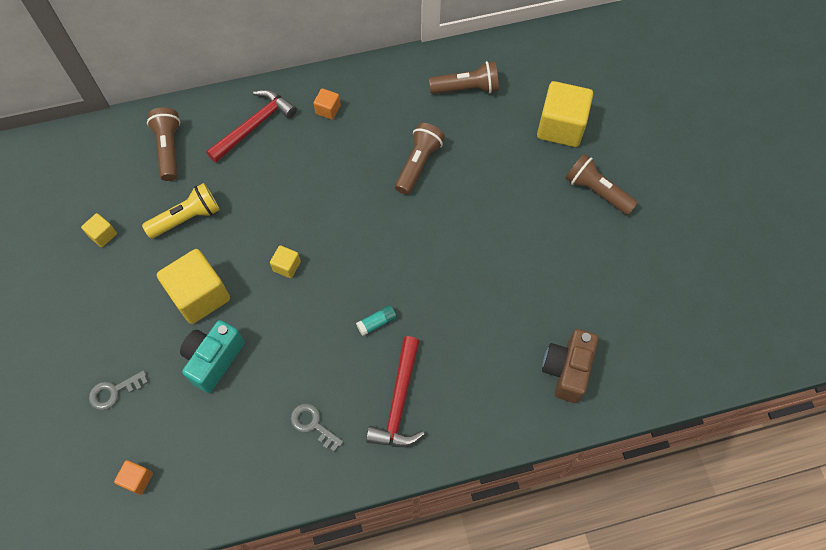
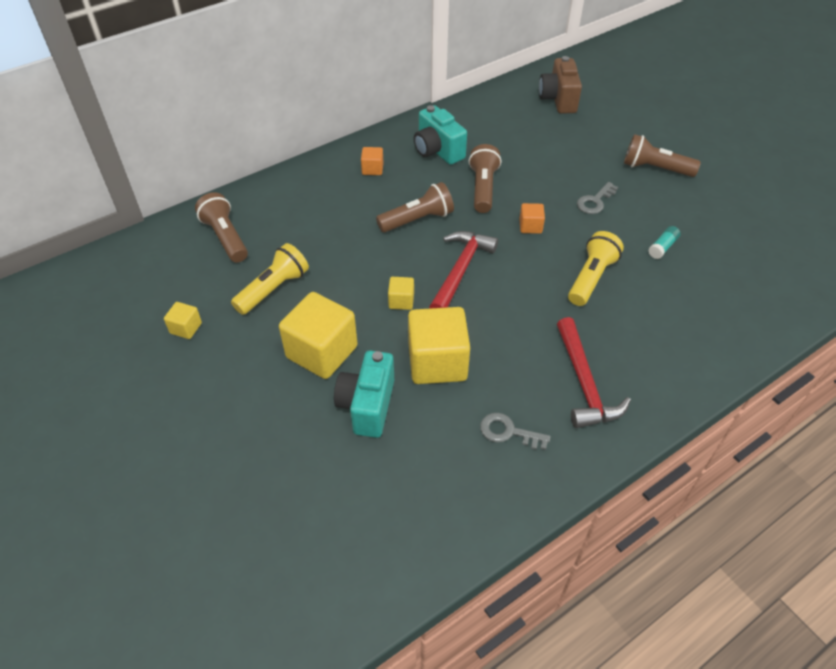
camera: 20 degrees left, 15 degrees down
grey key [89,370,148,410] -> grey key moved to [577,182,618,214]
orange cube [114,460,153,495] -> orange cube moved to [519,203,545,234]
red hammer [206,90,297,163] -> red hammer moved to [429,231,498,308]
turquoise glue stick [356,305,397,336] -> turquoise glue stick moved to [648,226,681,259]
brown flashlight [429,61,499,94] -> brown flashlight moved to [376,182,454,232]
yellow cube [537,81,593,147] -> yellow cube moved to [408,307,470,384]
brown camera [542,329,599,403] -> brown camera moved to [539,56,582,113]
none -> turquoise camera [414,105,467,165]
none -> yellow flashlight [568,231,624,306]

